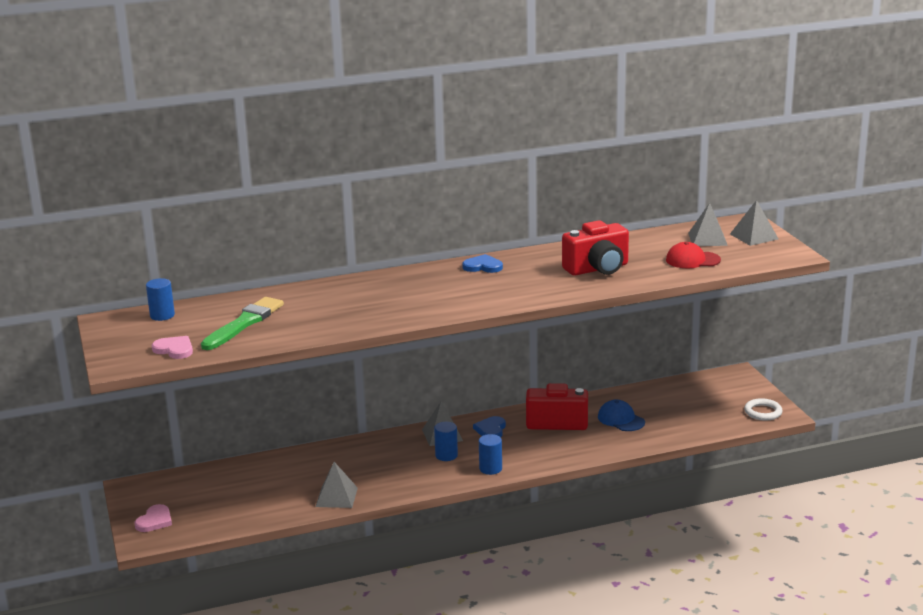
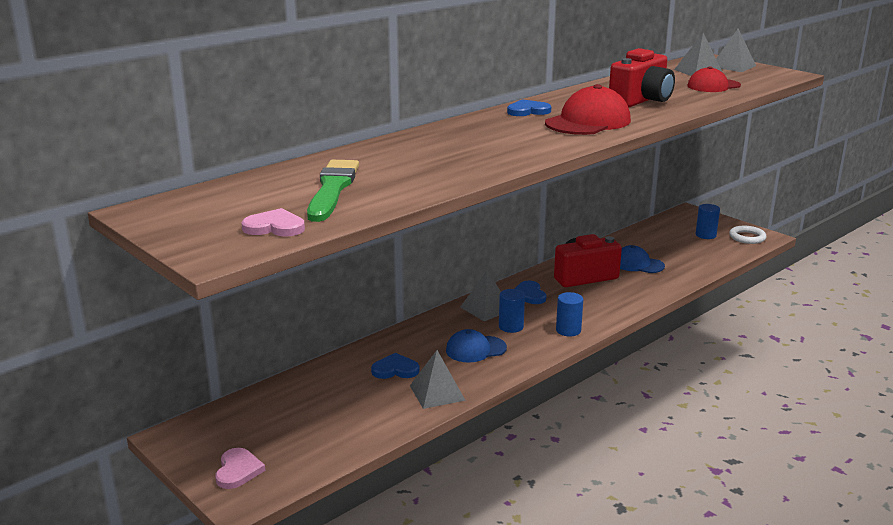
camera: 25 degrees left, 0 degrees up
blue cylinder [146,278,175,321] -> blue cylinder moved to [695,204,720,239]
none -> blue heart [371,353,420,379]
none -> blue cap [446,329,507,363]
none -> red cap [545,84,631,135]

